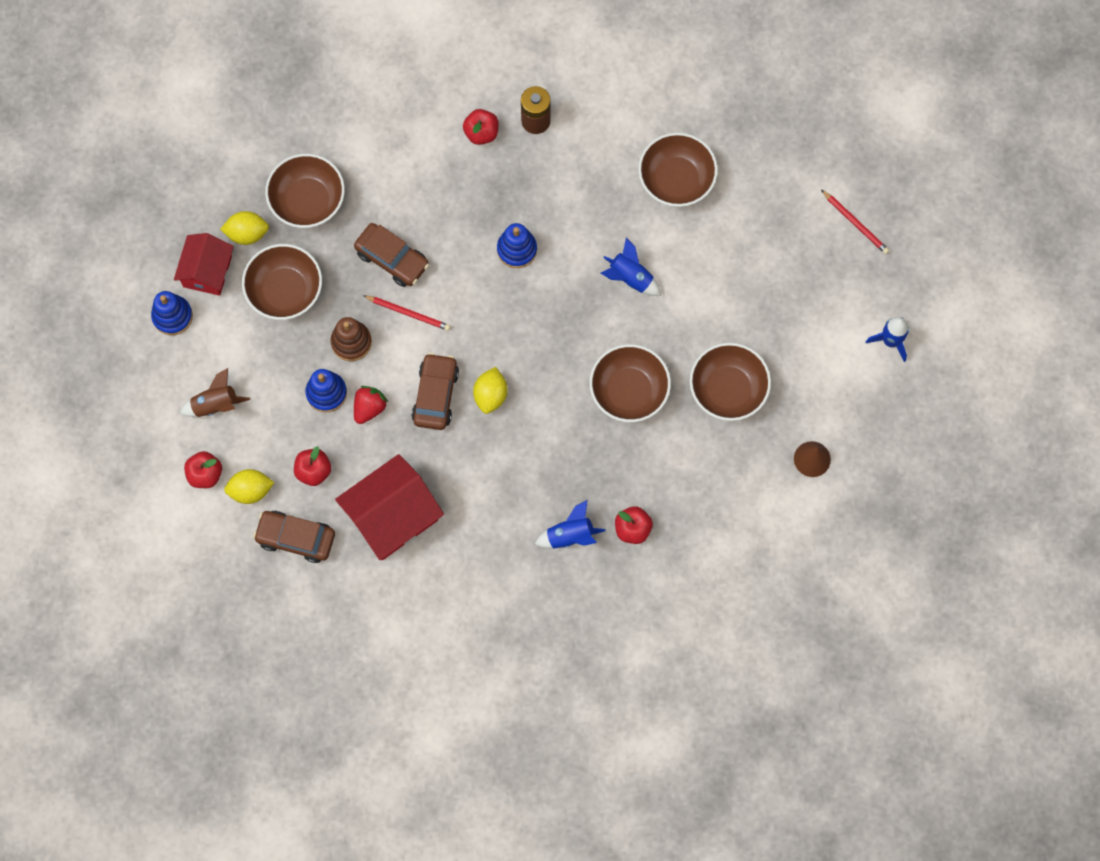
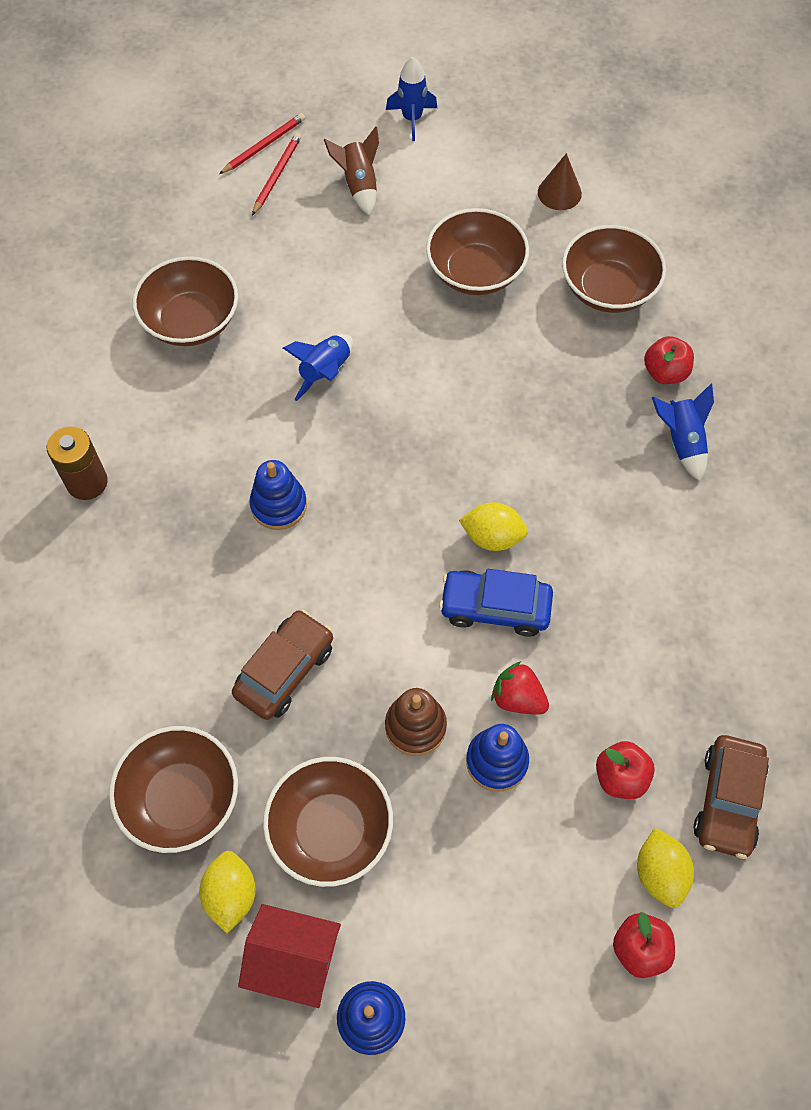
camera: 90 degrees left, 10 degrees down
brown rocket [180,368,250,417] -> brown rocket moved to [324,126,379,216]
red house [335,454,444,560] -> none
red pencil [363,295,451,331] -> red pencil moved to [252,133,301,215]
brown car [411,353,459,430] -> blue car [439,569,553,637]
red apple [463,109,499,145] -> none
brown bowl [590,344,671,422] -> brown bowl moved to [562,225,666,313]

